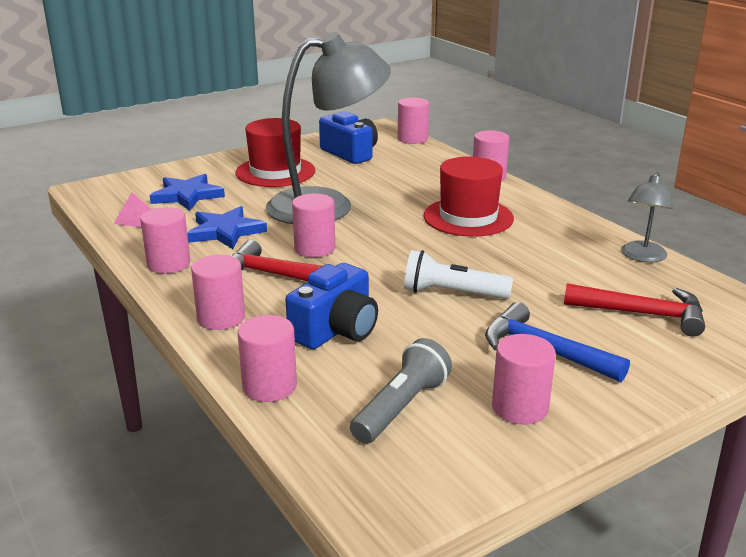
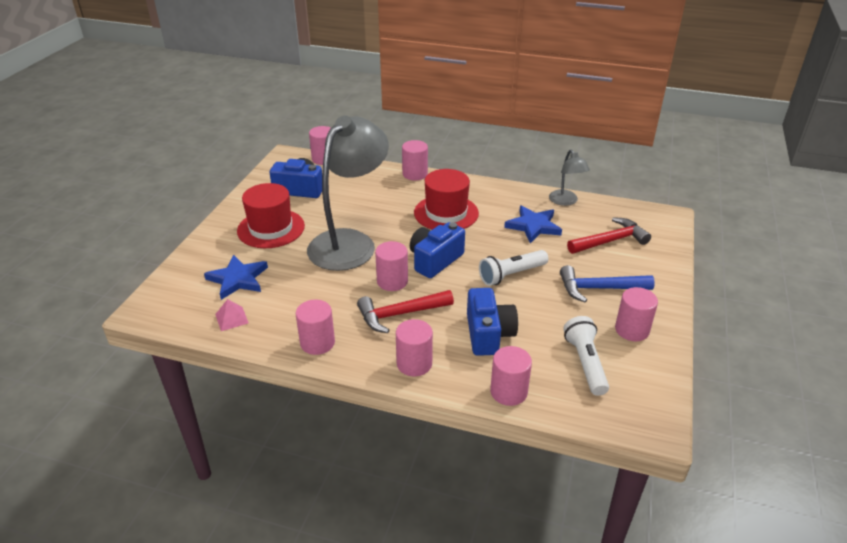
camera: 40 degrees left, 10 degrees up
blue star [187,206,267,249] -> blue star moved to [504,205,562,243]
grey flashlight [350,338,452,444] -> white flashlight [563,316,609,396]
none -> blue camera [410,222,465,278]

